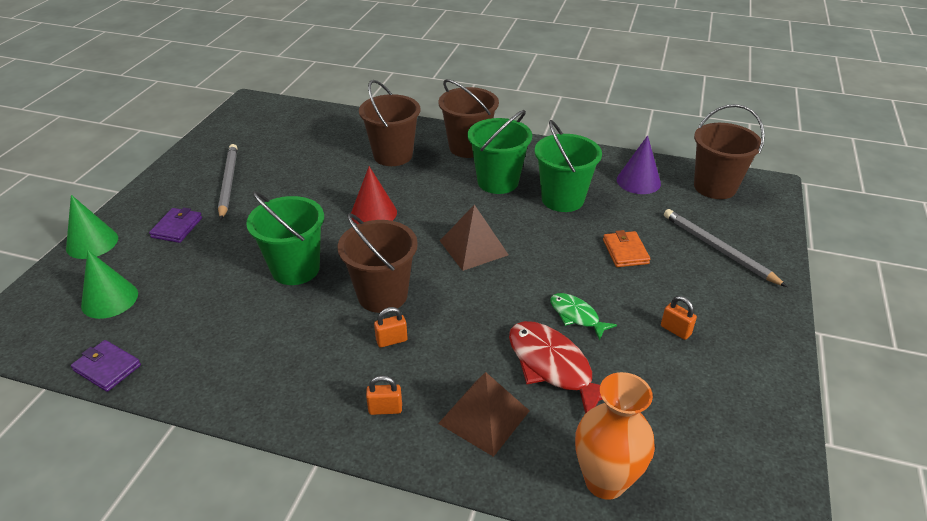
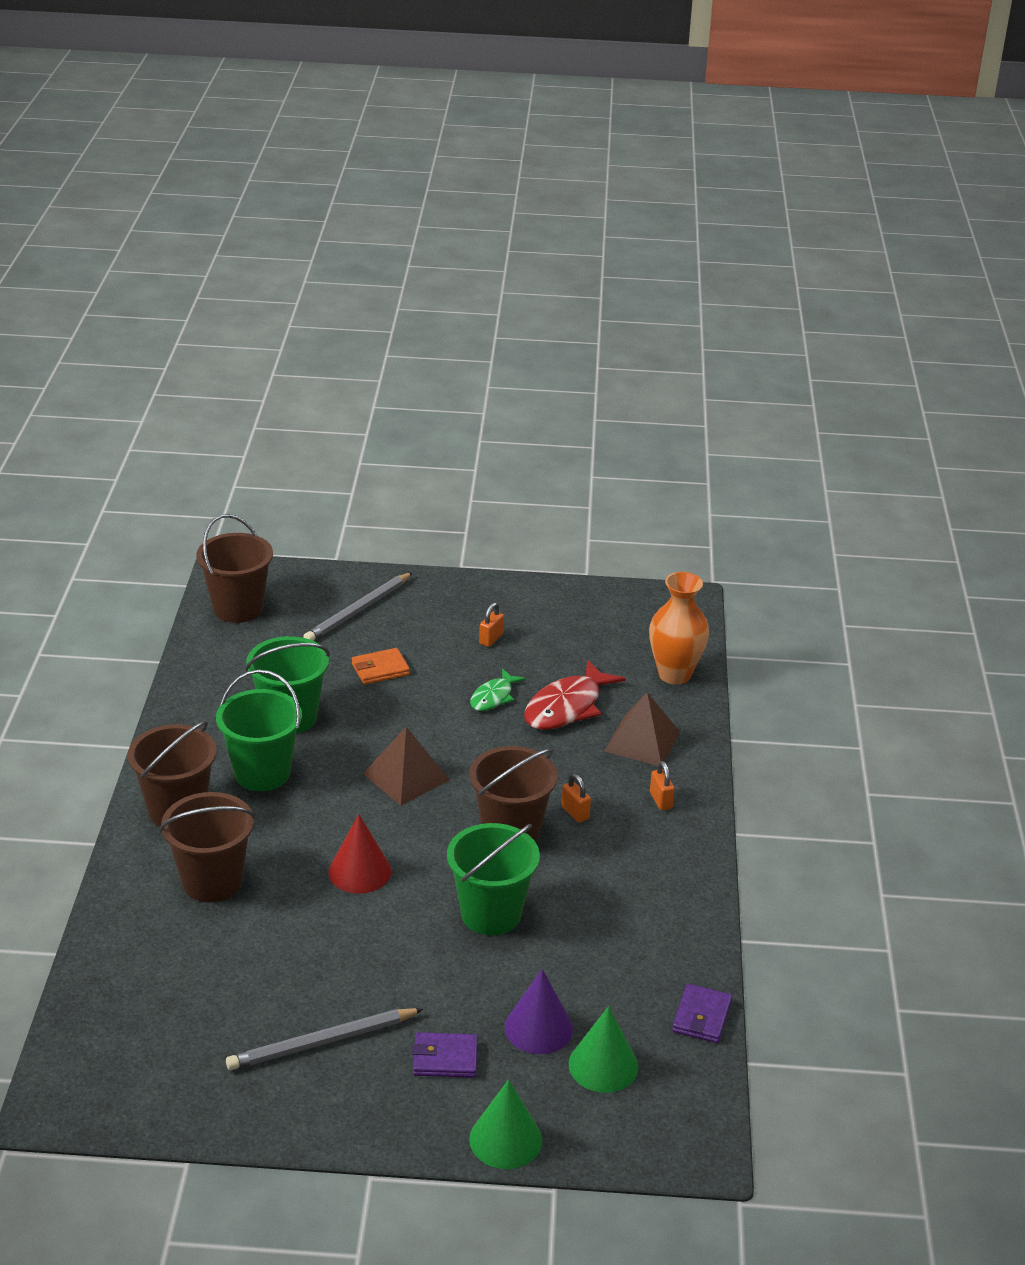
camera: 105 degrees left, 5 degrees down
purple cone [617,135,661,194] -> purple cone moved to [505,969,573,1054]

